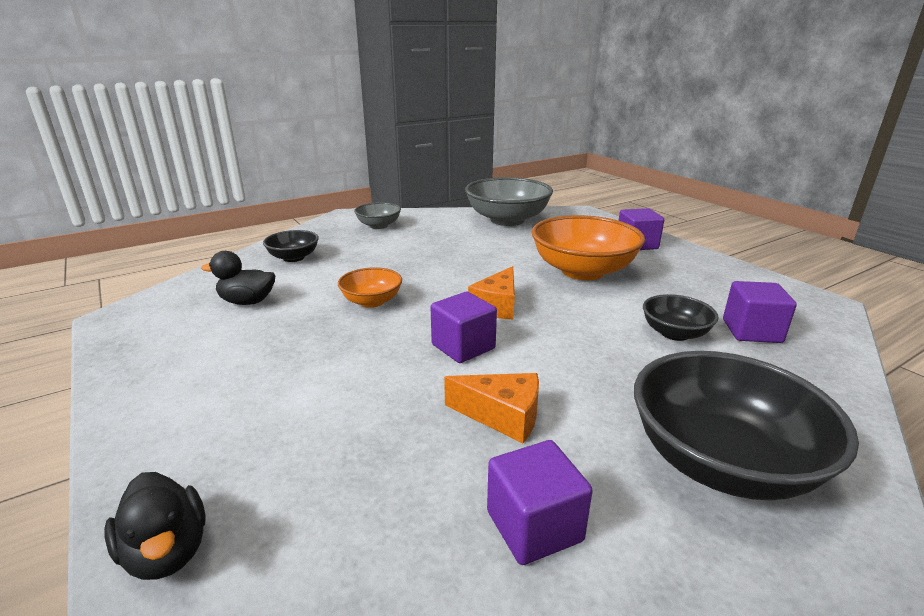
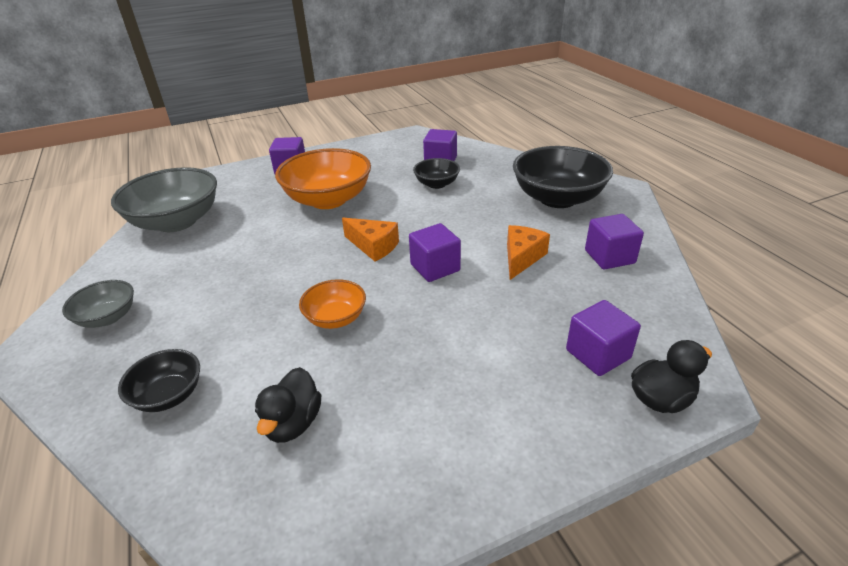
camera: 80 degrees left, 10 degrees up
none -> purple cube [566,300,641,376]

